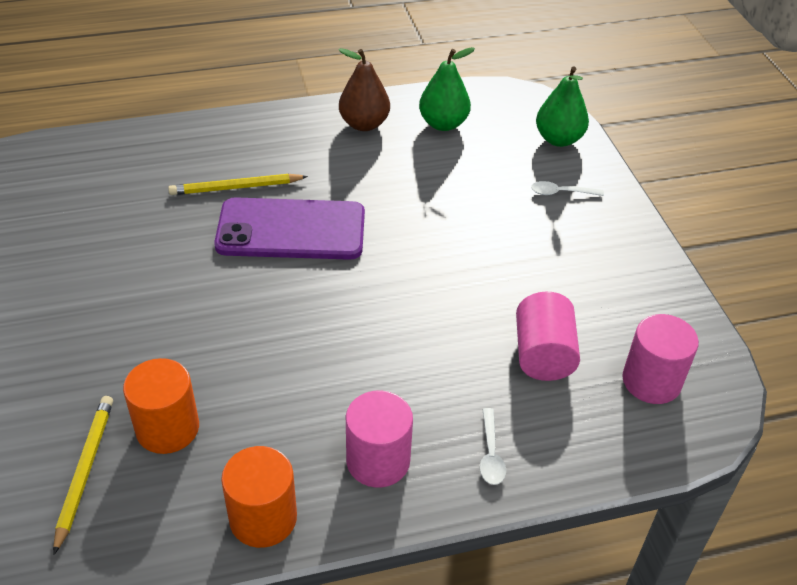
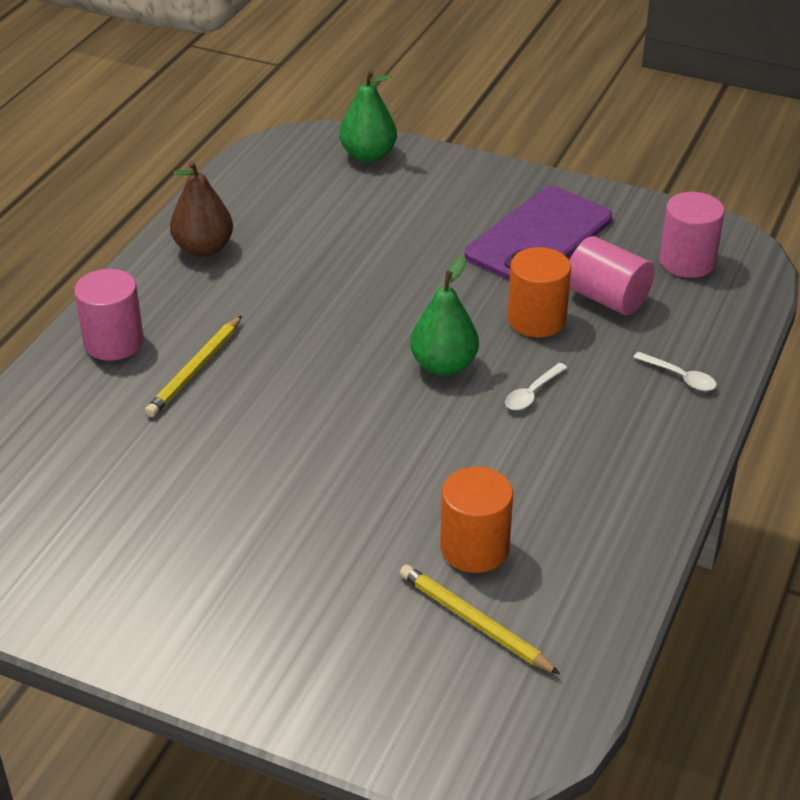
camera: 50 degrees left, 5 degrees down
purple phone [214,197,365,260] -> purple phone moved to [465,186,612,281]
orange cylinder [221,446,297,548] -> orange cylinder moved to [507,247,571,337]
pink cylinder [346,390,413,488] -> pink cylinder moved to [74,269,144,361]
green pear [419,47,475,131] -> green pear moved to [410,256,479,376]
white spoon [531,181,604,196] -> white spoon moved to [505,363,567,410]

